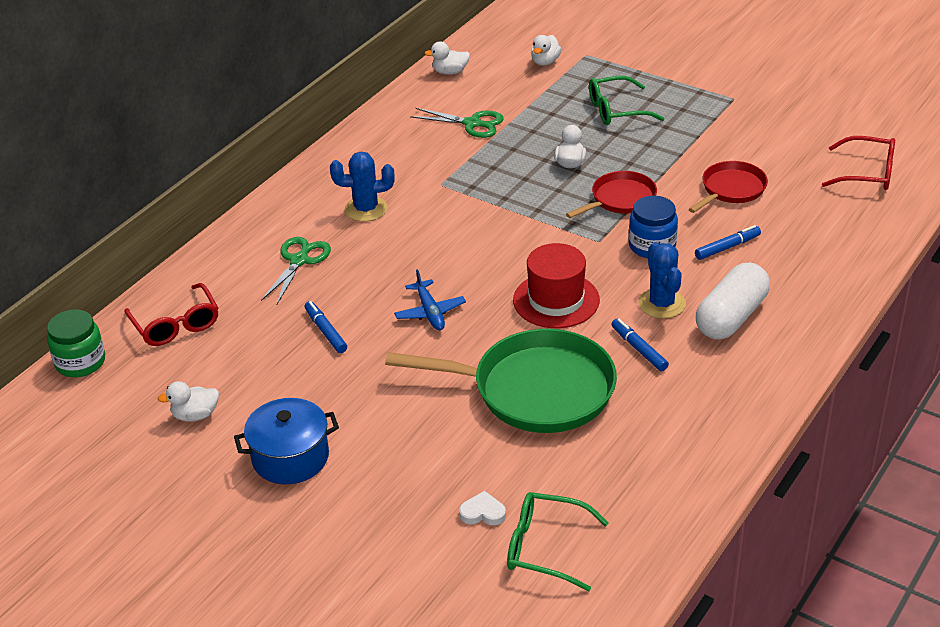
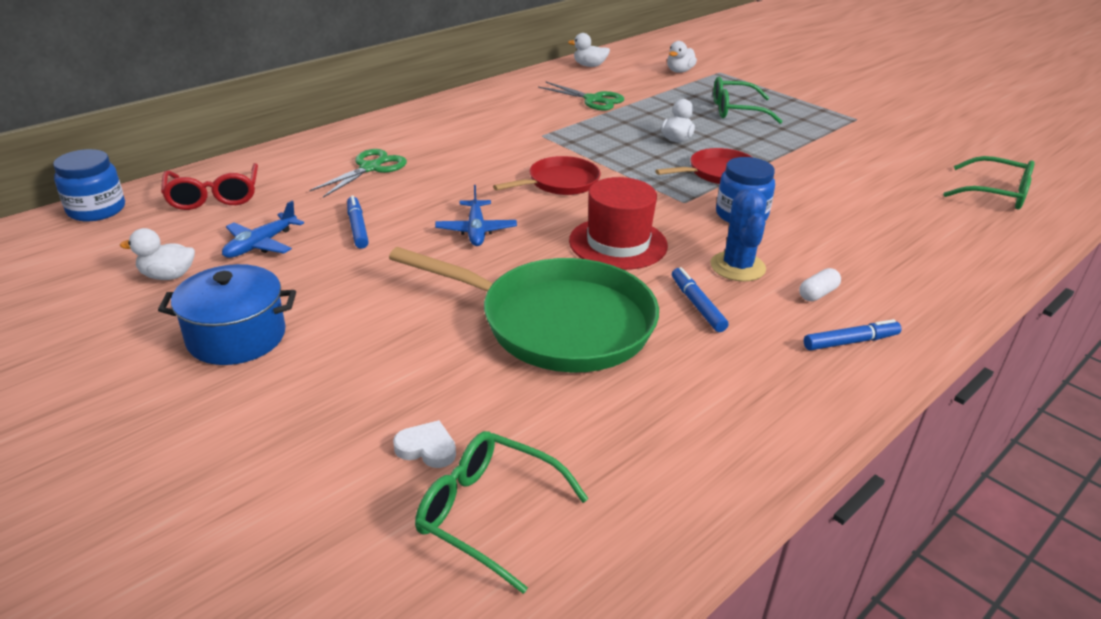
camera: 10 degrees right, 5 degrees down
green jar [47,310,105,377] -> blue jar [53,149,125,221]
blue cactus [330,152,395,222] -> none
red pan [689,161,768,213] -> red pan moved to [493,156,601,195]
blue marker [695,225,761,260] -> blue marker moved to [804,319,902,350]
white capsule [696,263,770,339] -> white capsule [799,268,841,301], size x0.42
red glasses [822,136,895,190] -> green glasses [943,156,1035,209]
none -> blue plane [222,201,304,258]

